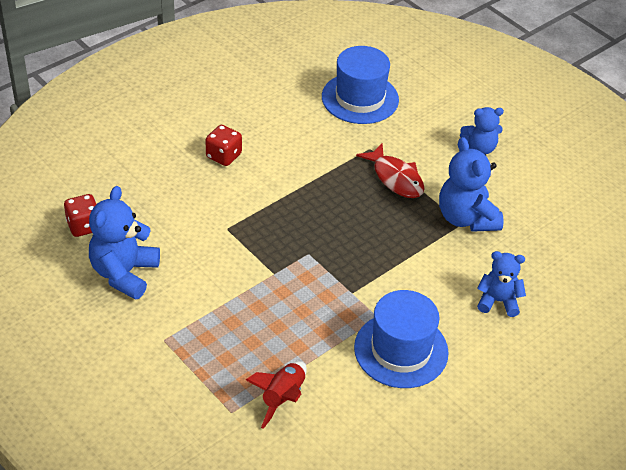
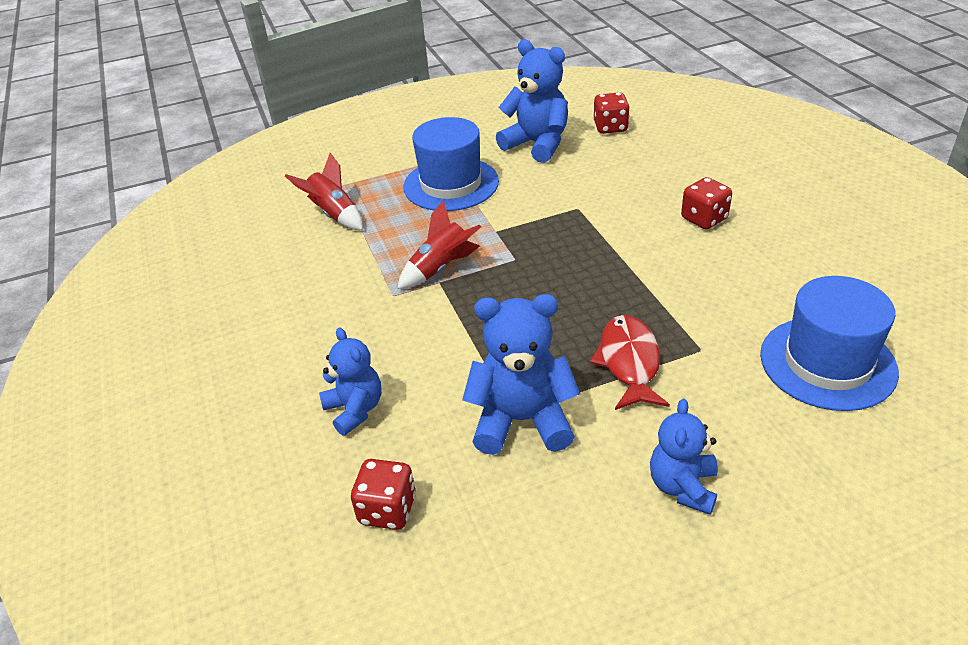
camera: 115 degrees right, 5 degrees down
blue hat [354,290,449,388] -> blue hat moved to [403,117,499,211]
red fish [356,143,425,198] -> red fish turned 105 degrees clockwise [590,315,670,410]
blue teddy bear [477,251,526,317] -> blue teddy bear turned 60 degrees counterclockwise [319,327,381,436]
none -> red dice [351,459,416,530]
none -> red rocket [398,200,481,289]

